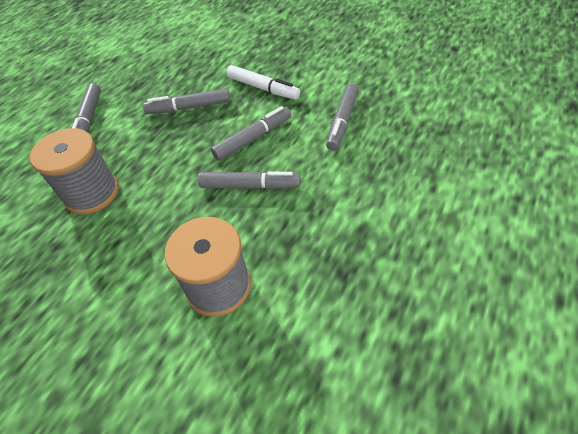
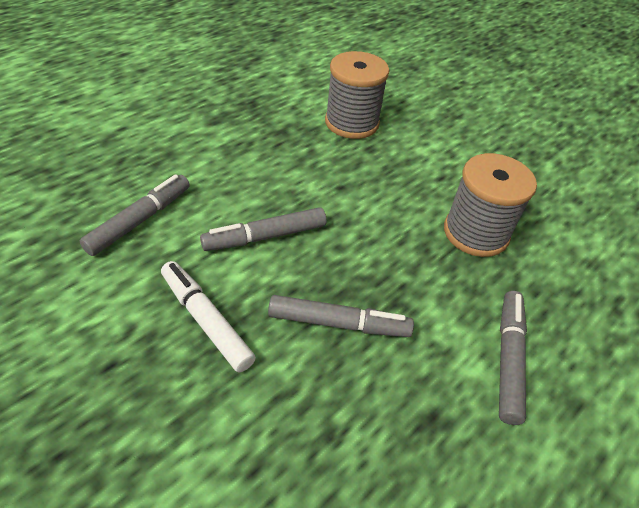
camera: 170 degrees left, 5 degrees down
grey marker [198,171,300,190] -> none

